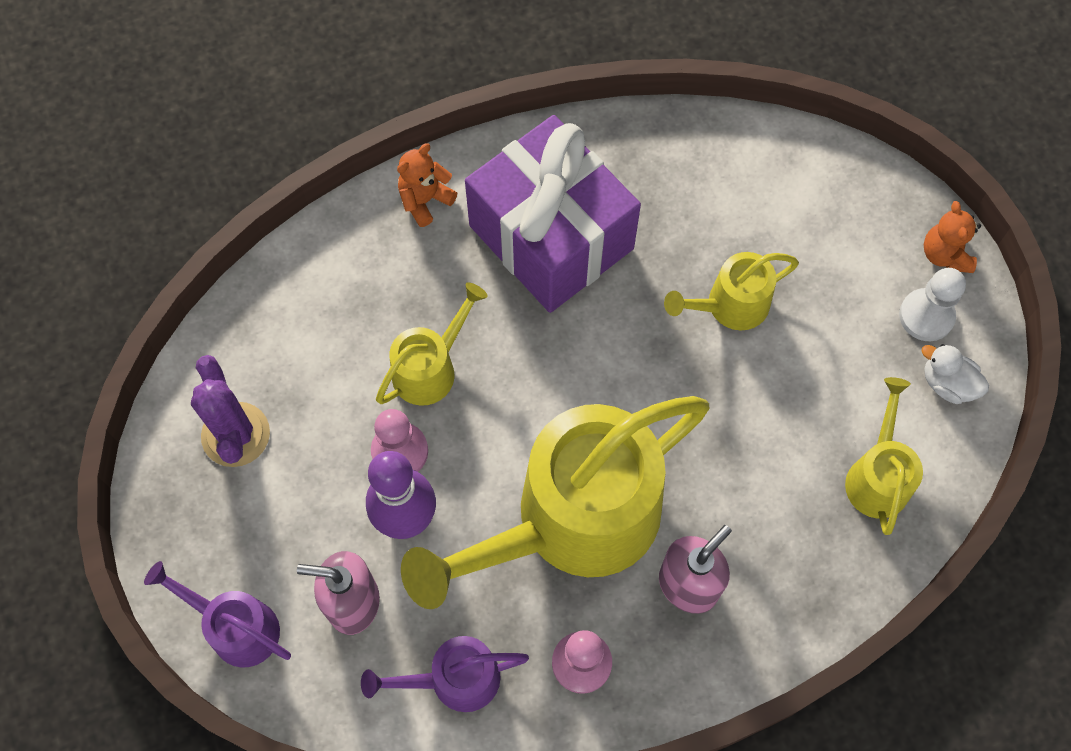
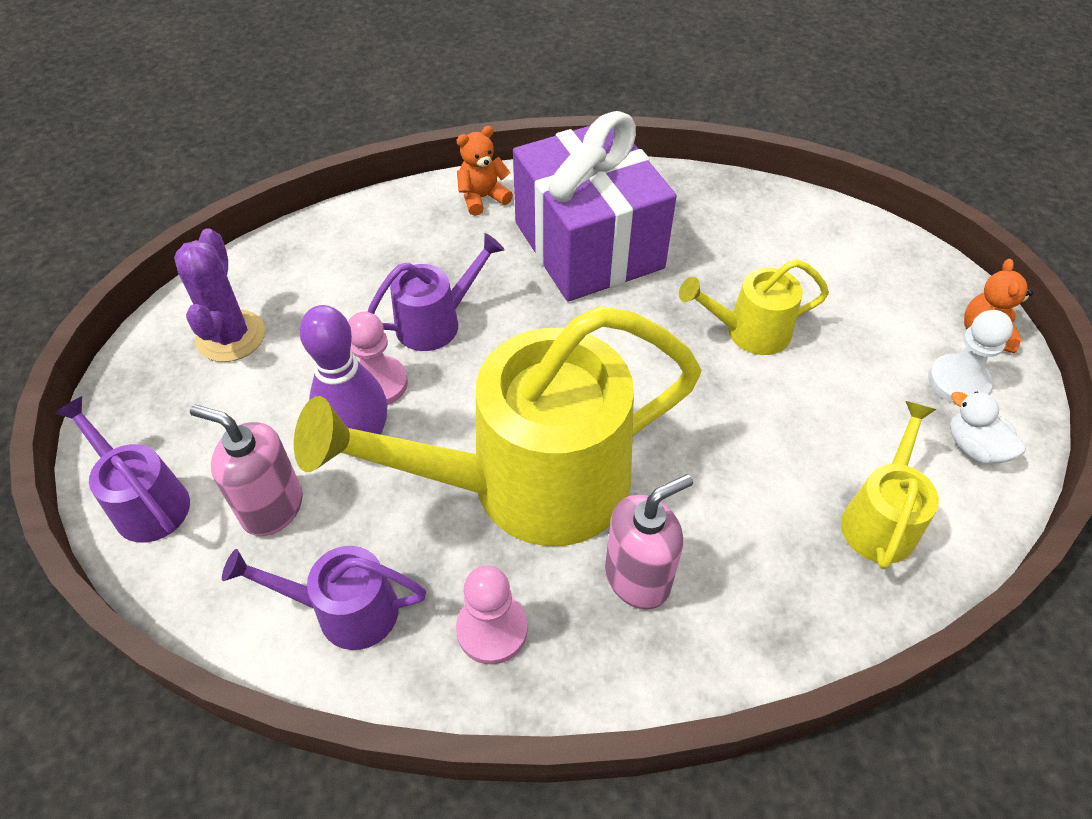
camera: 15 degrees right, 15 degrees down
yellow watering can [376,282,488,406] -> purple watering can [368,233,504,351]

